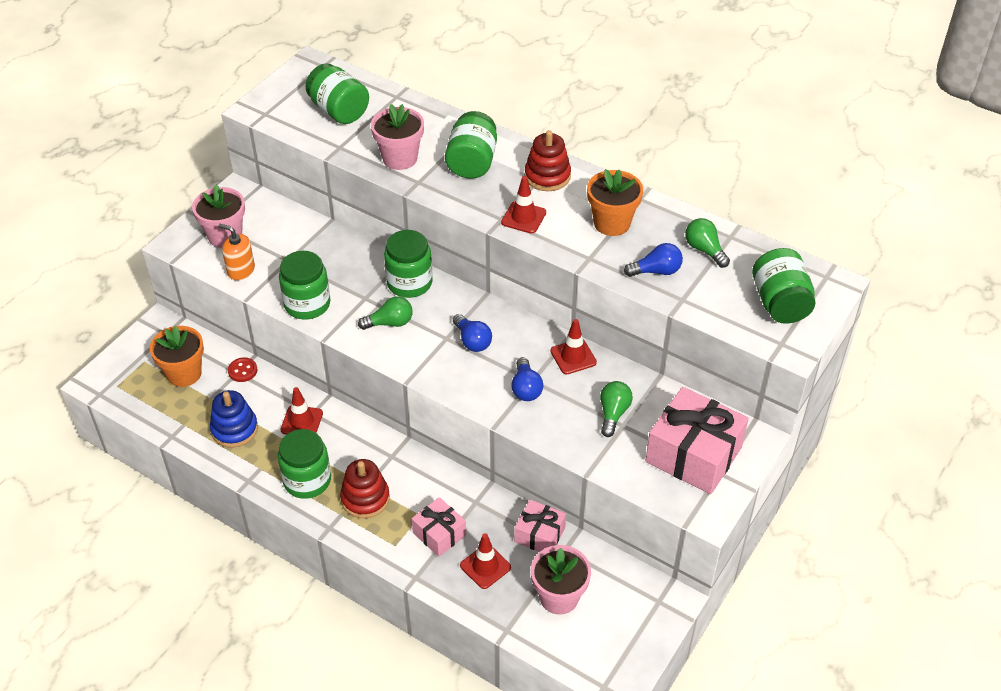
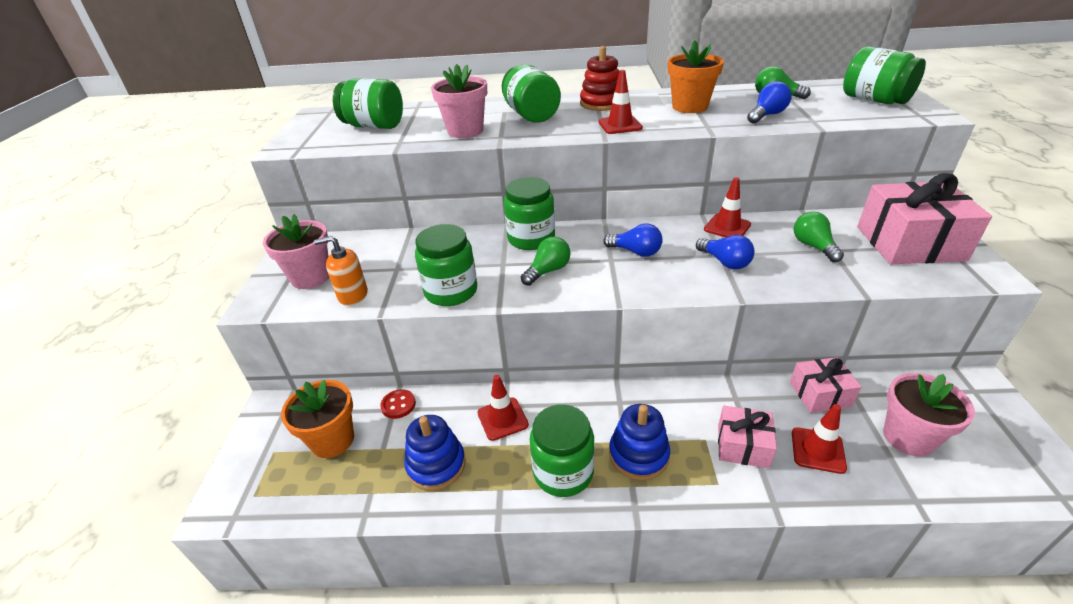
camera: 30 degrees left, 10 degrees down
red stacking toy [340,459,390,518] -> blue stacking toy [609,404,670,480]

